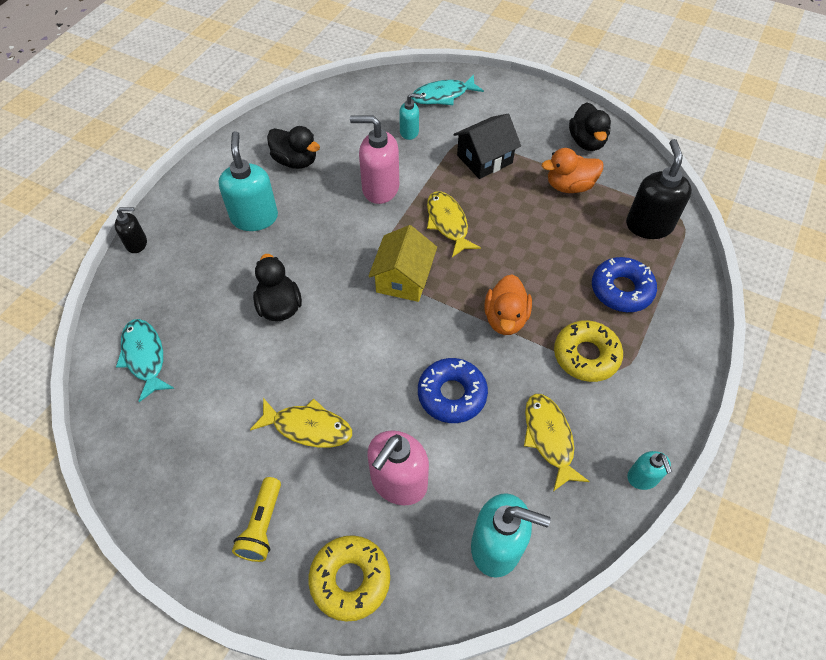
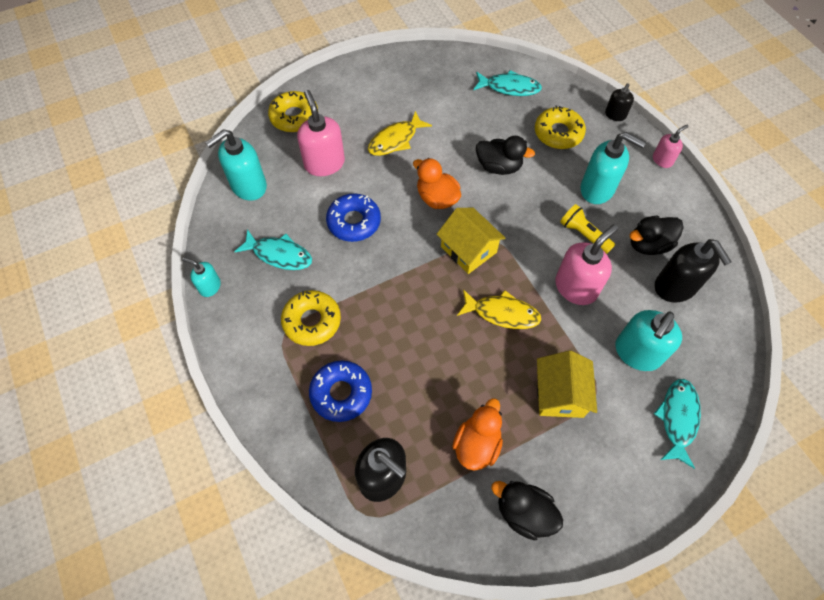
camera: 125 degrees right, 5 degrees up
yellow flashlight [232,477,281,562] -> yellow flashlight moved to [560,204,615,254]
turquoise soap dispenser [399,93,423,140] -> turquoise soap dispenser [615,310,682,371], size x1.81
black house [454,114,521,179] -> yellow house [537,351,597,418]
orange duck [484,274,532,335] -> orange duck moved to [413,158,461,209]
yellow fish [524,394,590,491] -> turquoise fish [234,229,312,270]
none -> yellow donut [535,105,586,149]
none -> pink soap dispenser [653,125,689,168]
none -> black soap dispenser [655,239,731,302]

